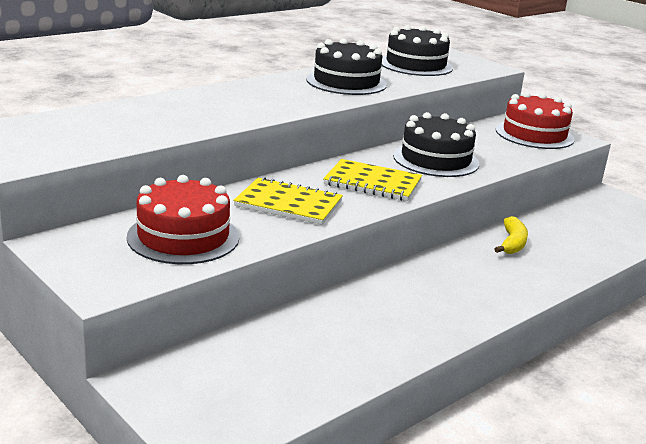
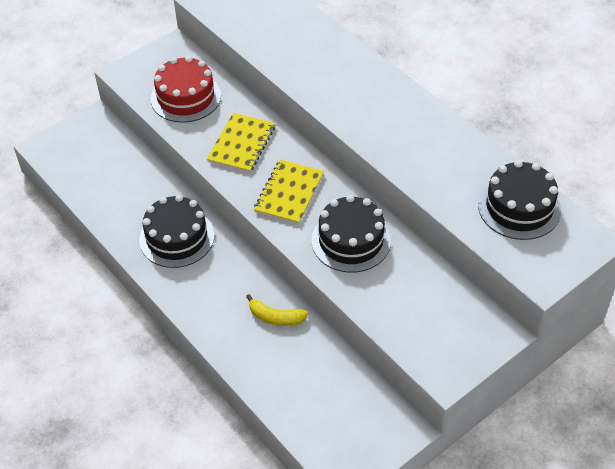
camera: 95 degrees right, 25 degrees up
black cake [306,38,387,95] -> black cake moved to [139,195,214,268]
red cake [496,92,575,149] -> none

